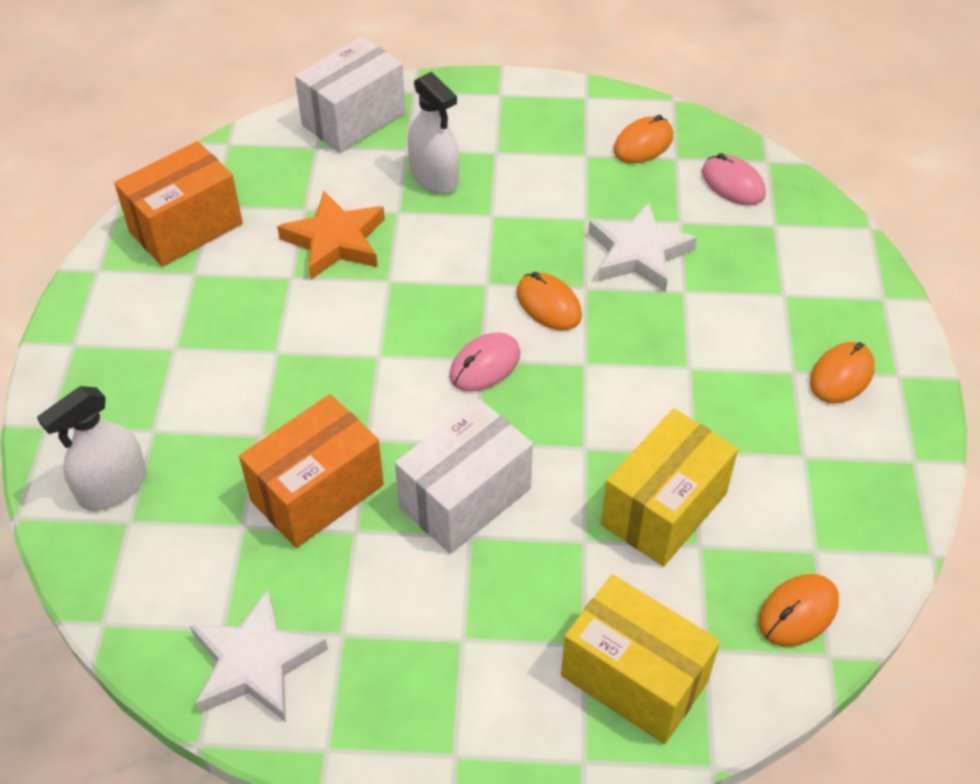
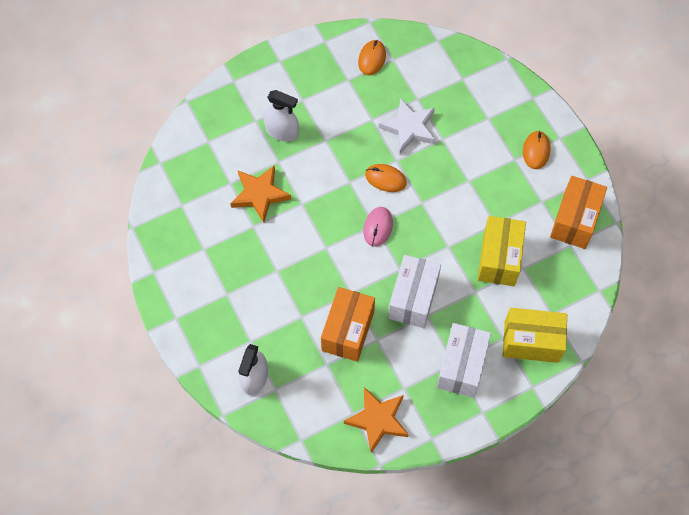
camera: 30 degrees left, 15 degrees up
orange box [114,141,243,267] -> orange box moved to [550,176,607,249]
white star [190,589,328,722] -> orange star [344,387,409,453]
white box [295,37,406,153] -> white box moved to [437,323,491,398]
pink mouse [702,153,766,205] -> none
orange mouse [758,574,839,647] -> none

